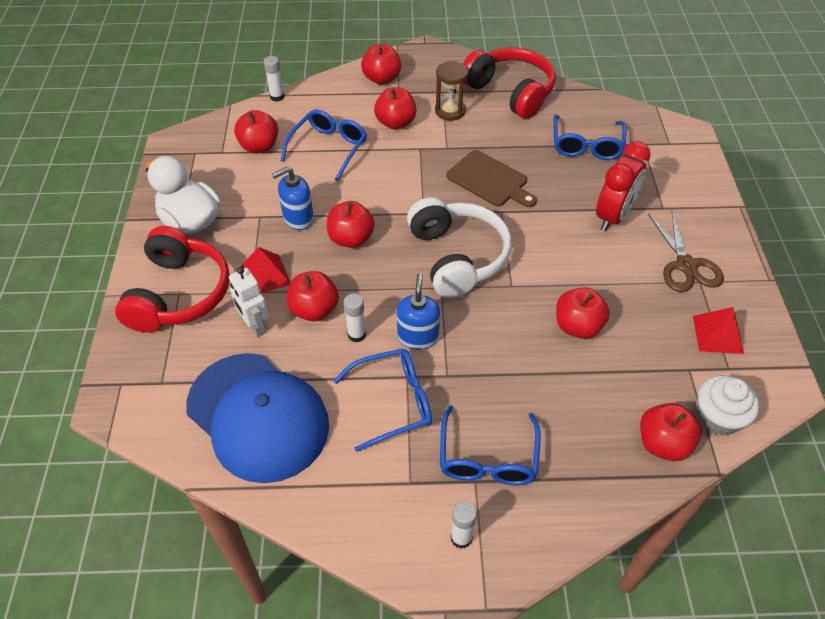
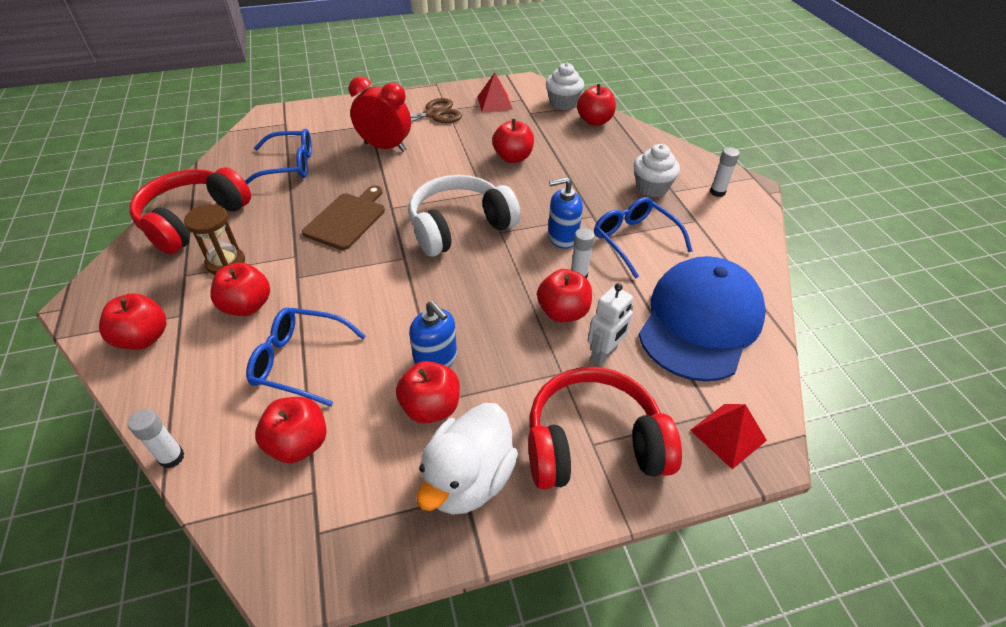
camera: 105 degrees left, 5 degrees down
red pyramid [240,247,290,293] -> red pyramid moved to [690,404,767,469]
red apple [327,201,375,248] -> red apple moved to [396,361,460,424]
blue glasses [440,405,541,485] -> white cupcake [634,144,680,197]

